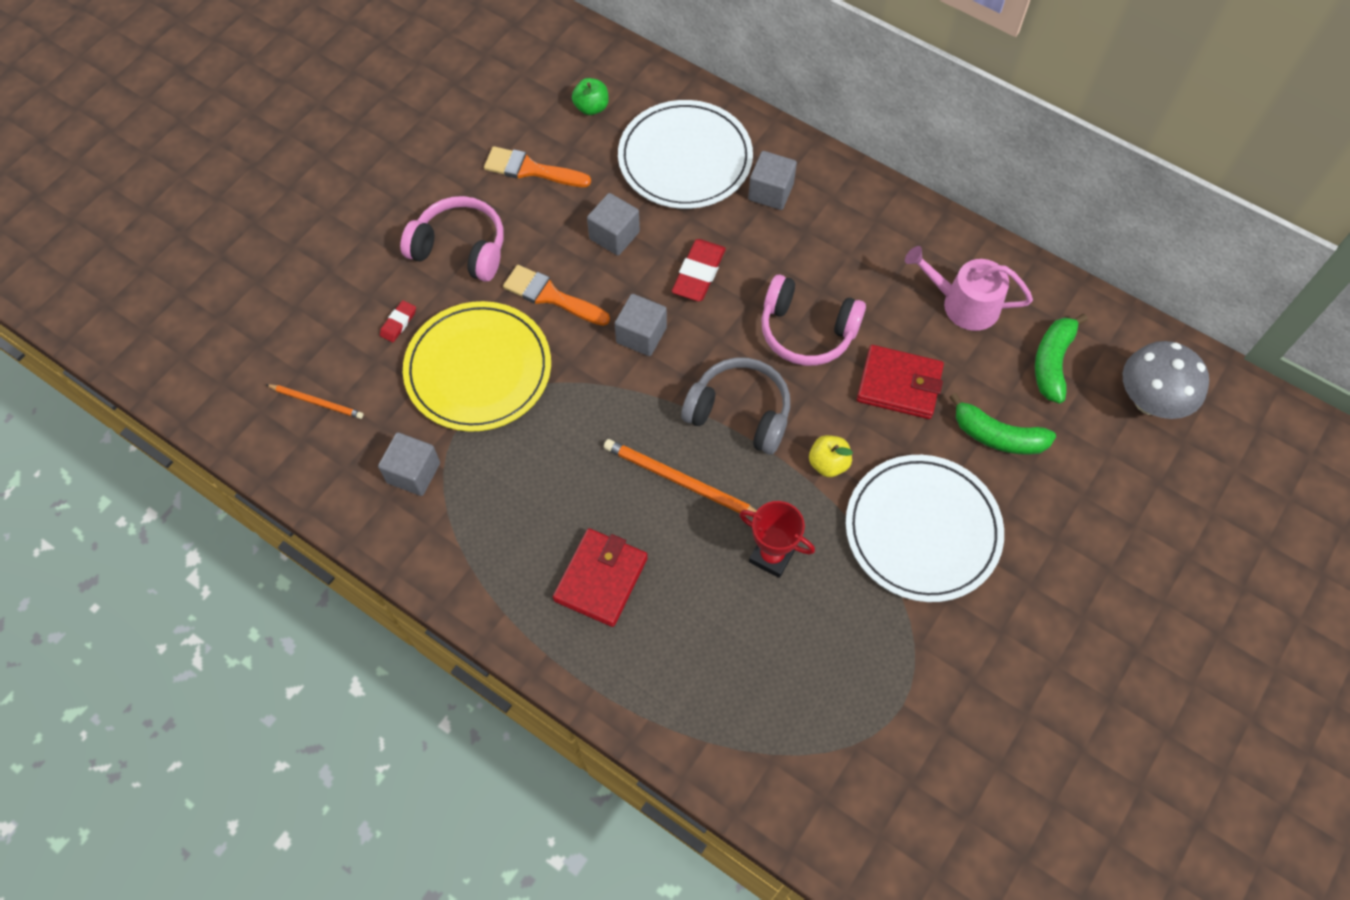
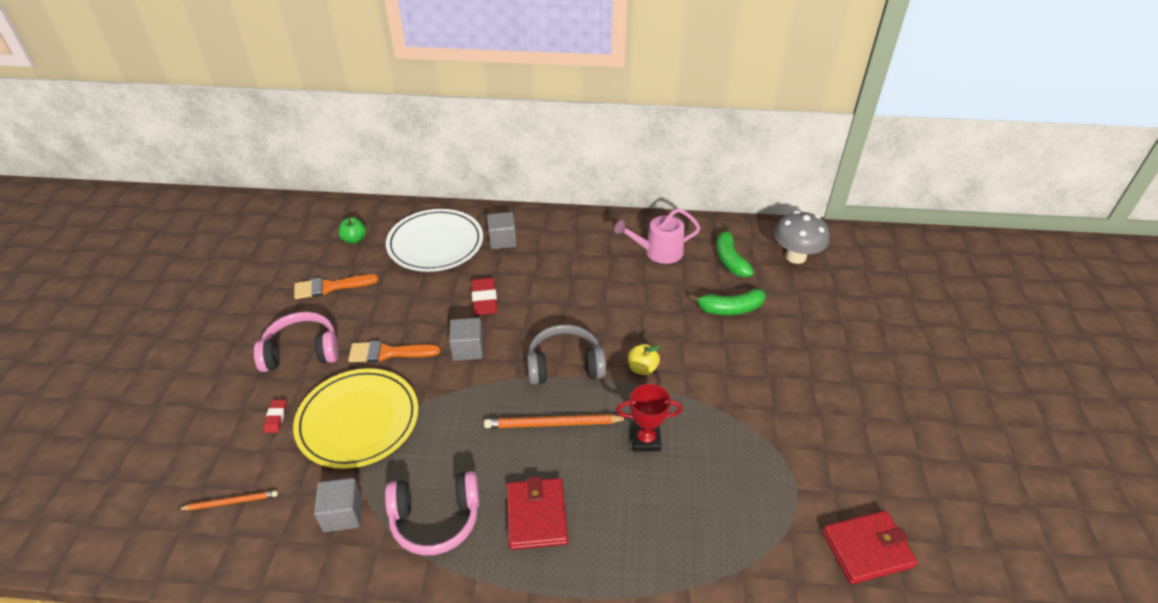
camera: 30 degrees left, 20 degrees down
grey cube [587,193,640,256] -> none
pink headphones [761,275,866,366] -> pink headphones moved to [385,471,480,555]
white plate [846,455,1004,602] -> none
red wallet [857,345,944,419] -> red wallet moved to [822,511,918,584]

